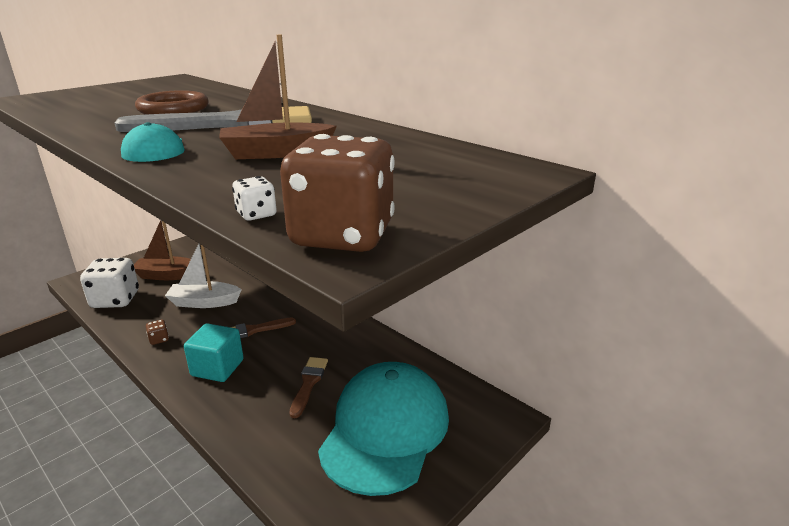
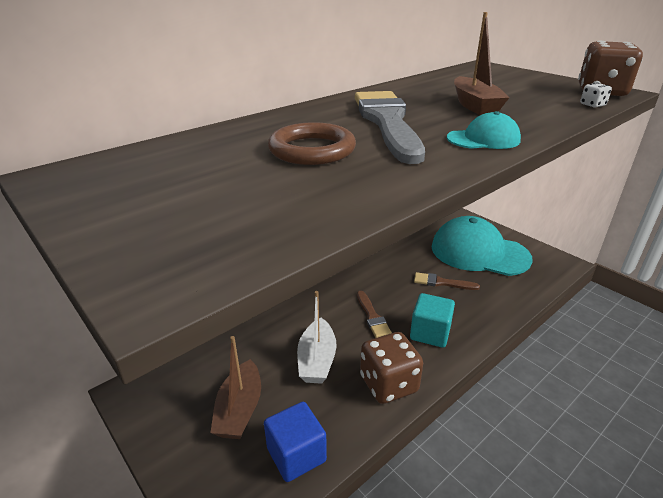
camera: 85 degrees left, 5 degrees up
white dice [80,258,139,308] -> blue cube [264,402,327,482]
brown dice [146,320,169,345] -> brown dice [360,332,423,404], size x2.44

